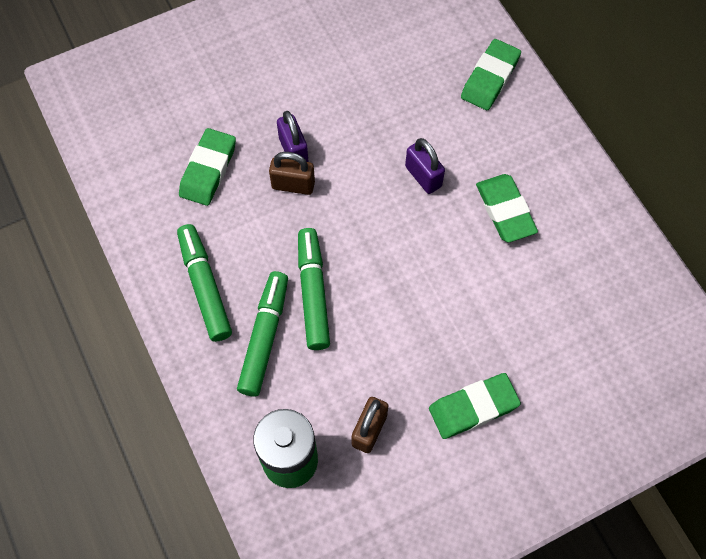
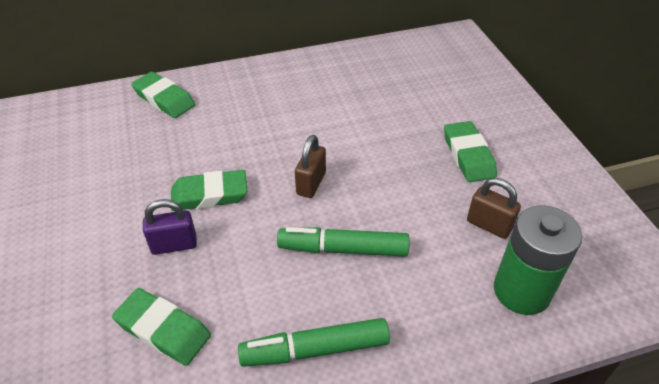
camera: 80 degrees left, 20 degrees down
green marker [237,271,288,396] -> none
brown padlock [269,152,315,195] -> brown padlock moved to [295,135,326,198]
purple padlock [405,138,445,194] -> none
green eraser [476,174,538,242] -> green eraser moved to [171,170,247,211]

